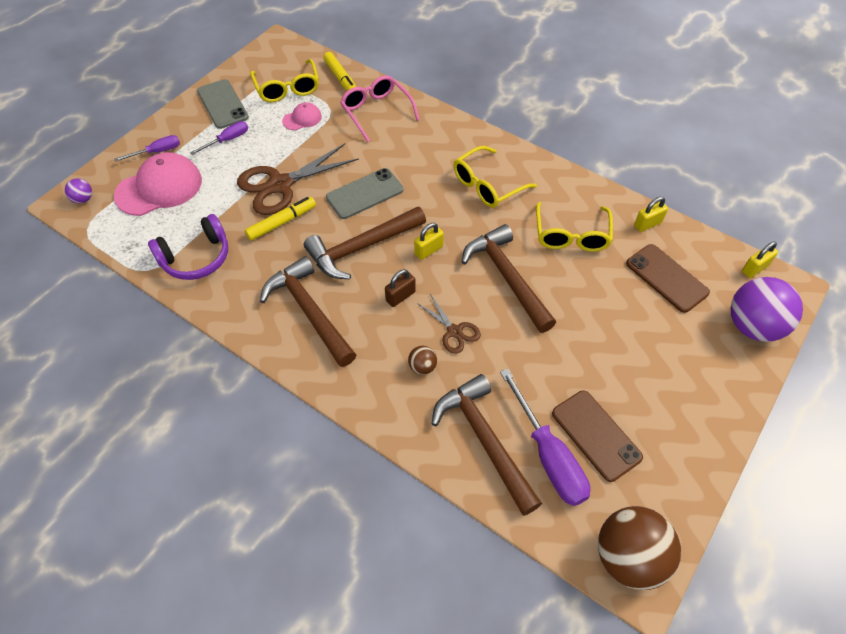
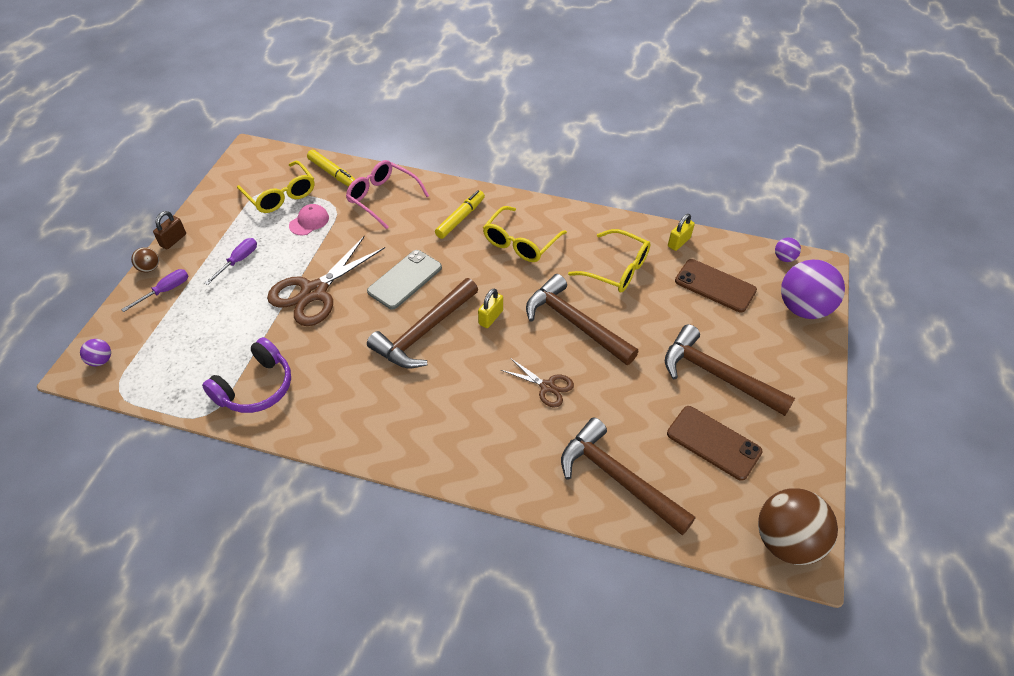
camera: 20 degrees left, 5 degrees down
pink cap [114,152,202,216] -> none
grey phone [197,79,249,129] -> none
yellow marker [245,197,316,241] -> yellow marker moved to [435,190,485,239]
brown hammer [260,256,356,367] -> brown hammer moved to [665,324,795,416]
brown padlock [385,269,416,307] -> brown padlock moved to [153,211,186,250]
brown ball [408,346,437,375] -> brown ball moved to [131,247,159,272]
purple screwdriver [500,368,591,506] -> none
yellow glasses [536,202,613,252] -> yellow glasses turned 45 degrees counterclockwise [568,229,651,292]
yellow padlock [742,242,778,278] -> purple ball [775,237,801,262]

